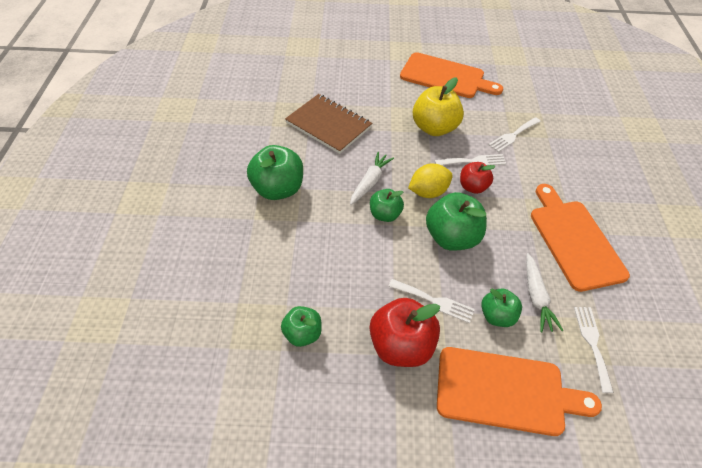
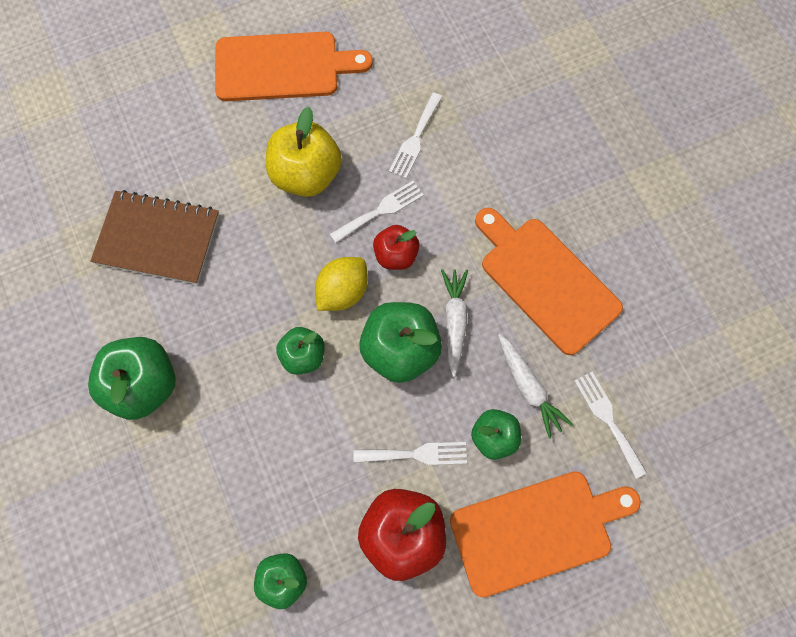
camera: 25 degrees left, 20 degrees up
white carrot [350,152,394,205] -> white carrot moved to [441,269,468,377]

